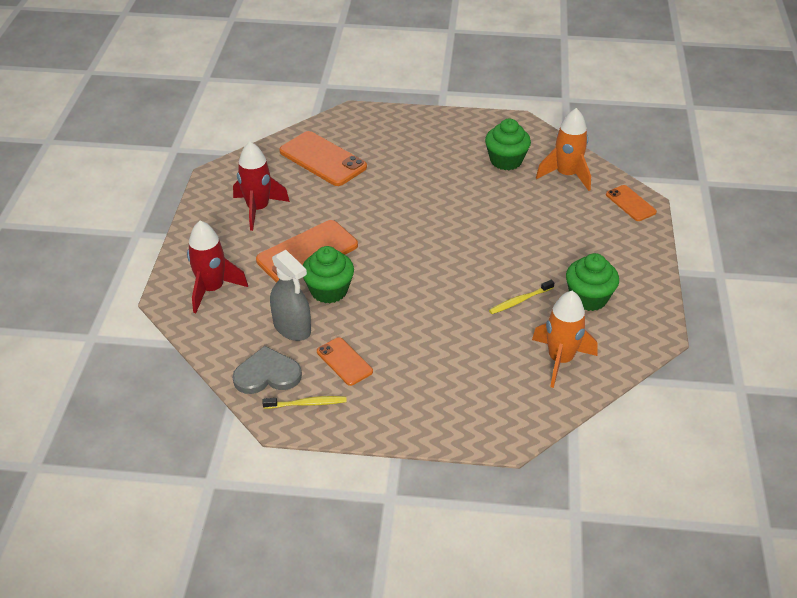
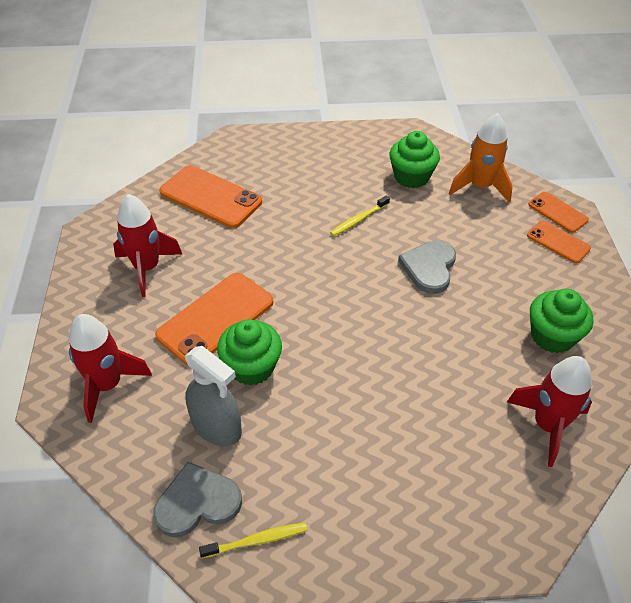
camera: 10 degrees left, 5 degrees up
orange phone [317,337,373,386] -> orange phone moved to [527,221,591,263]
yellow toothbrush [489,280,555,314] -> yellow toothbrush moved to [330,195,390,236]
orange rocket [532,291,598,388] -> red rocket [507,356,592,467]
none -> grey heart [398,240,456,294]

